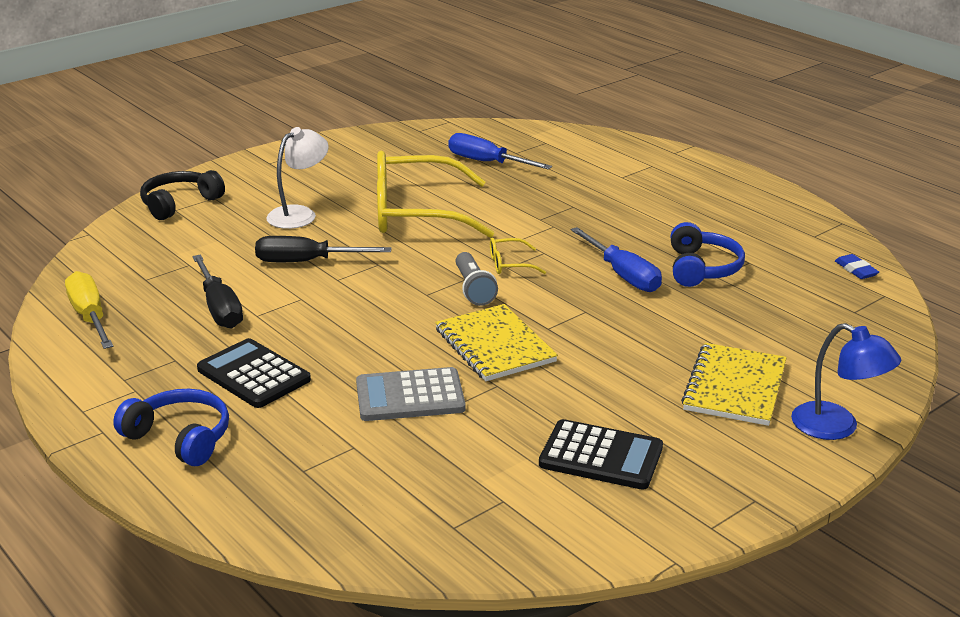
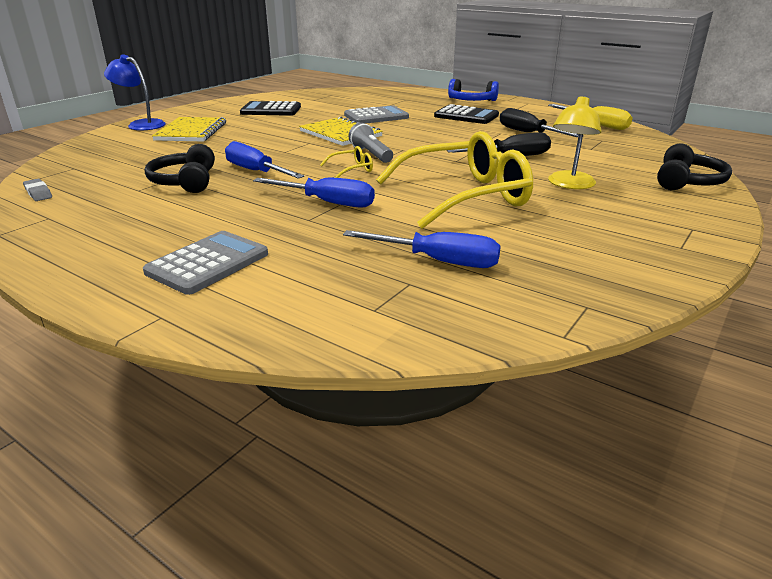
camera: 165 degrees right, 0 degrees up
white lamp [266,127,329,229] -> yellow lamp [548,96,601,189]
blue headphones [671,222,745,287] -> black headphones [145,144,215,193]
blue eraser [835,254,879,279] -> grey eraser [23,179,52,201]
none -> grey calculator [143,231,268,295]
none -> blue screwdriver [253,177,375,208]

